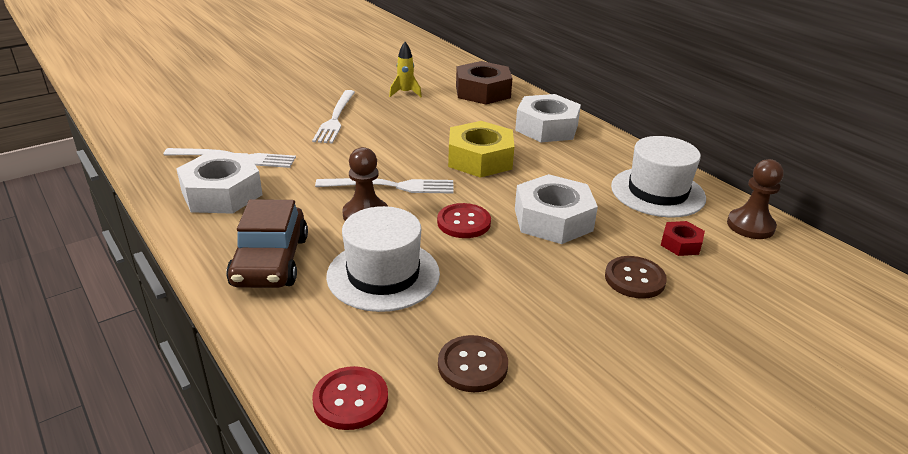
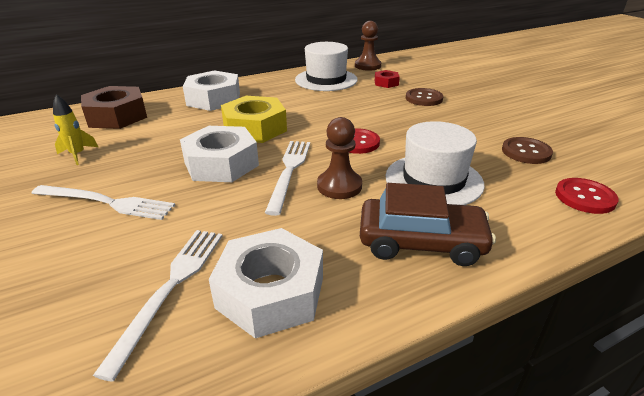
camera: 80 degrees left, 0 degrees up
white nut [515,174,598,244] -> white nut moved to [180,126,259,182]

